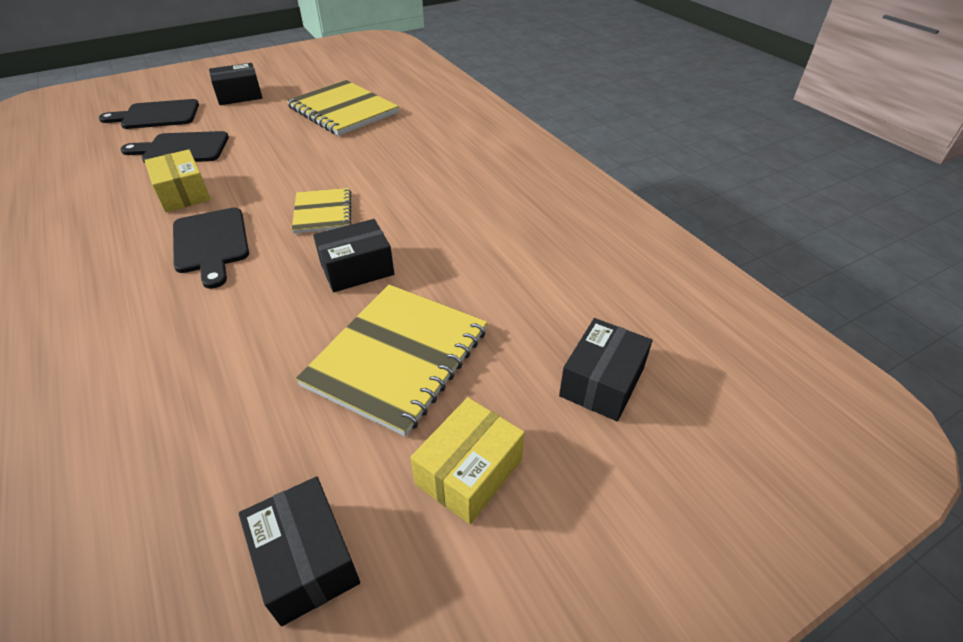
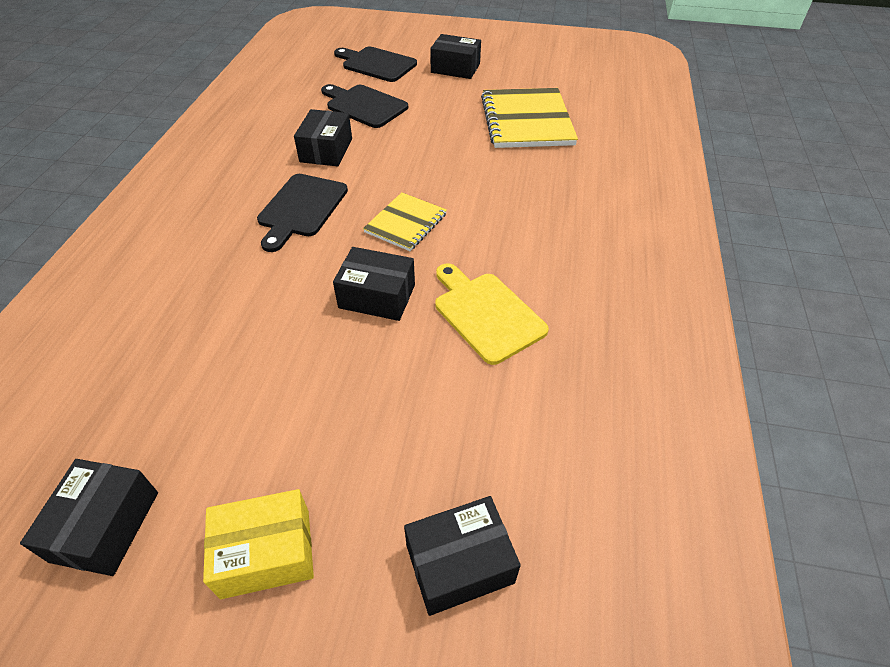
camera: 40 degrees right, 5 degrees up
yellow box [144,149,211,212] -> black box [294,109,352,166]
yellow notebook [295,285,487,437] -> none
none -> yellow cutting board [435,263,549,365]

